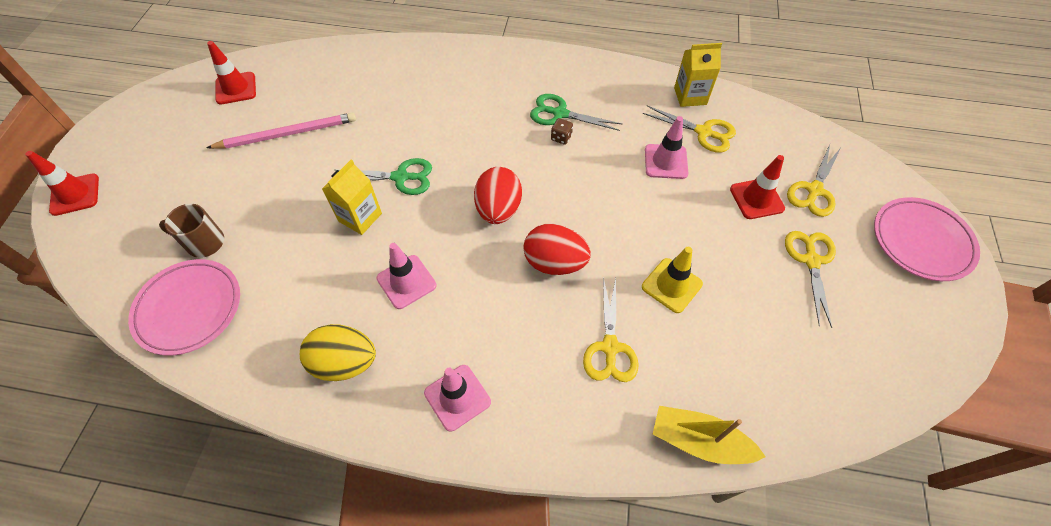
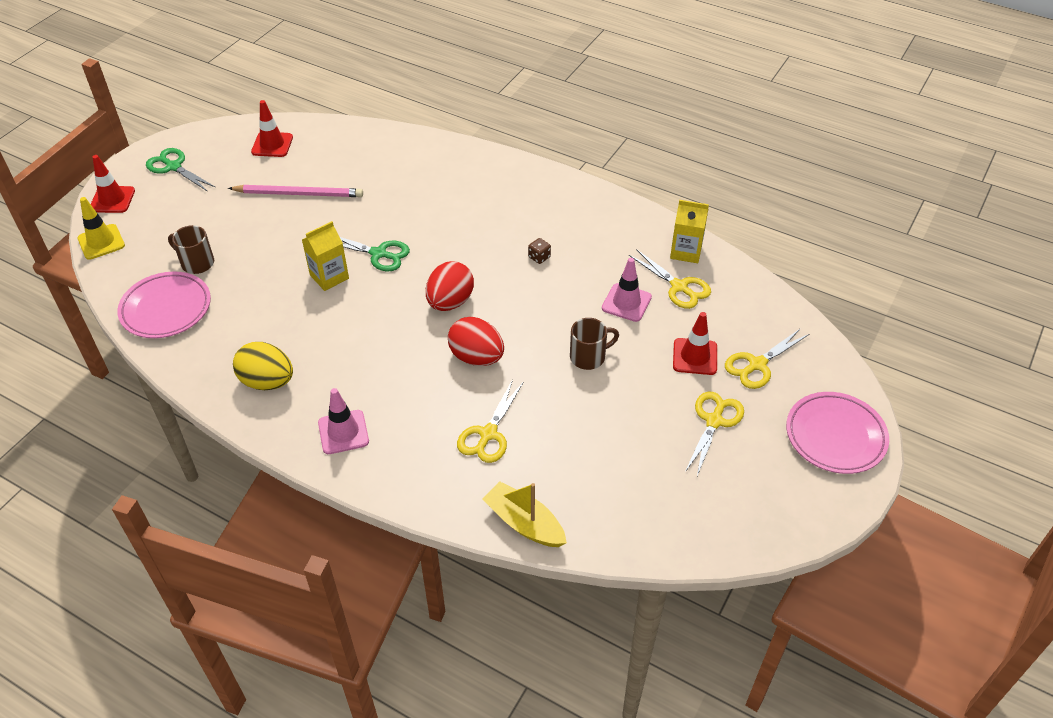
camera: 20 degrees right, 10 degrees down
pink traffic cone [376,243,436,309] -> none
green scissors [530,94,622,131] -> green scissors moved to [146,148,216,192]
yellow traffic cone [642,247,703,313] -> yellow traffic cone moved to [77,197,125,260]
none -> brown mug [570,318,619,370]

